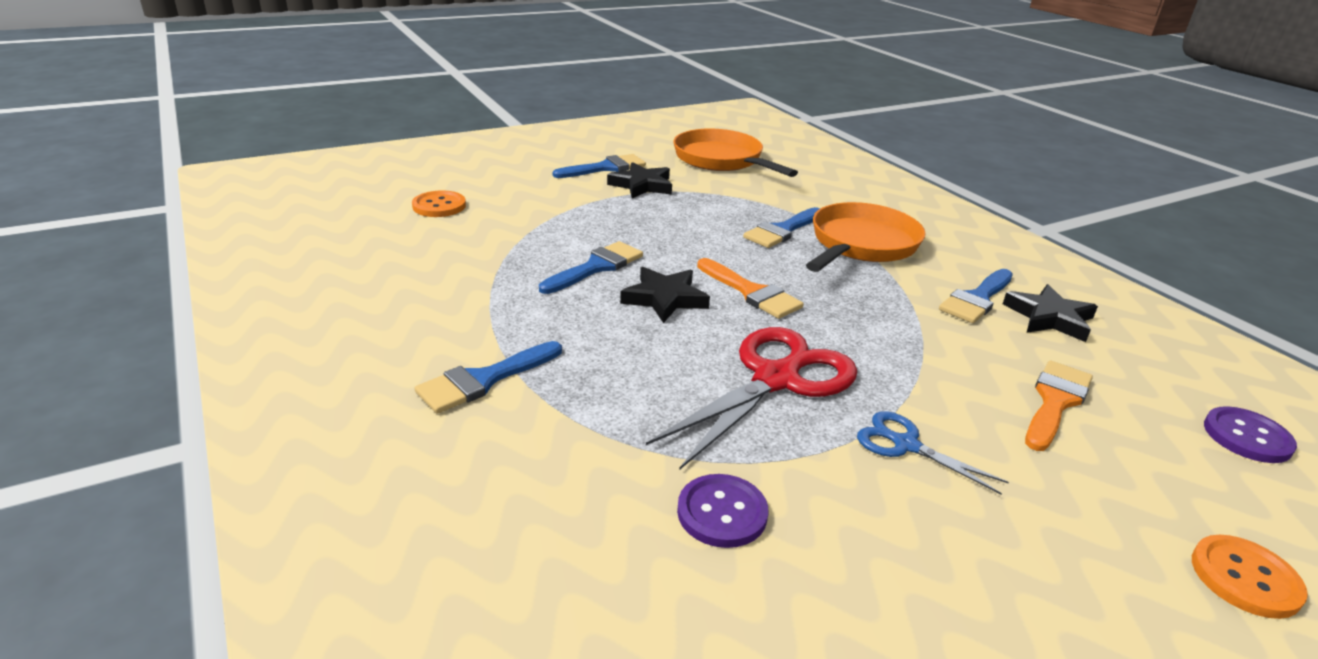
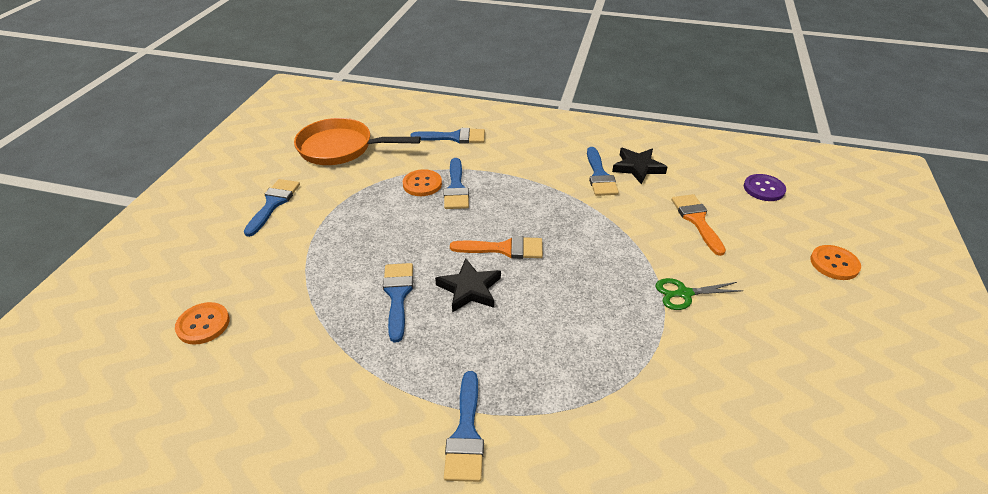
camera: 45 degrees left, 10 degrees up
black star [607,162,672,198] -> none
red scissors [646,327,857,470] -> none
purple button [677,474,769,548] -> none
orange pan [806,202,926,272] -> none
blue scissors [857,411,1009,494] -> green scissors [656,278,743,310]
none -> orange button [403,169,442,196]
none -> blue brush [410,128,485,144]

